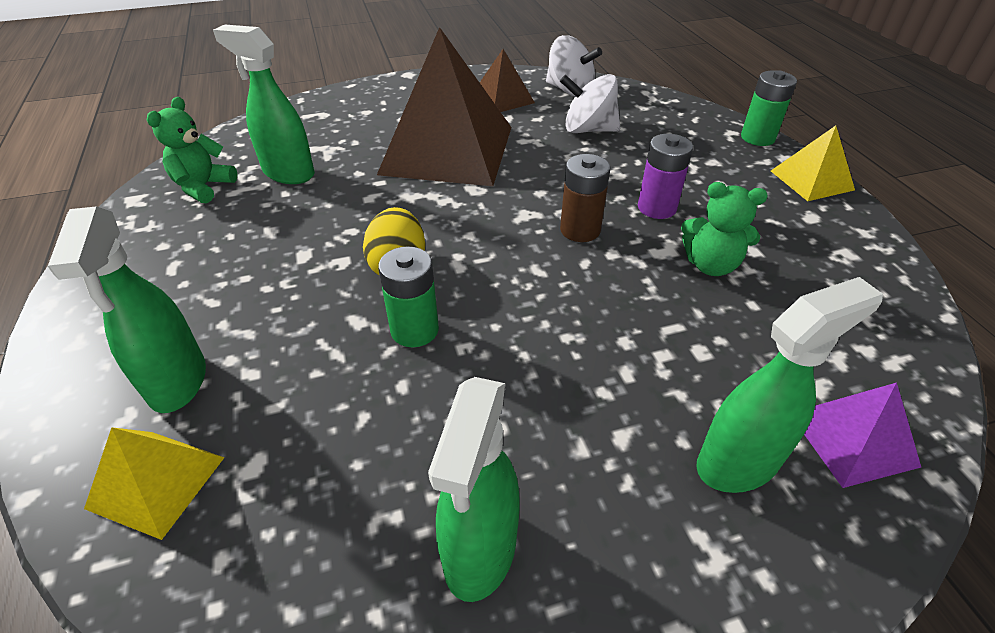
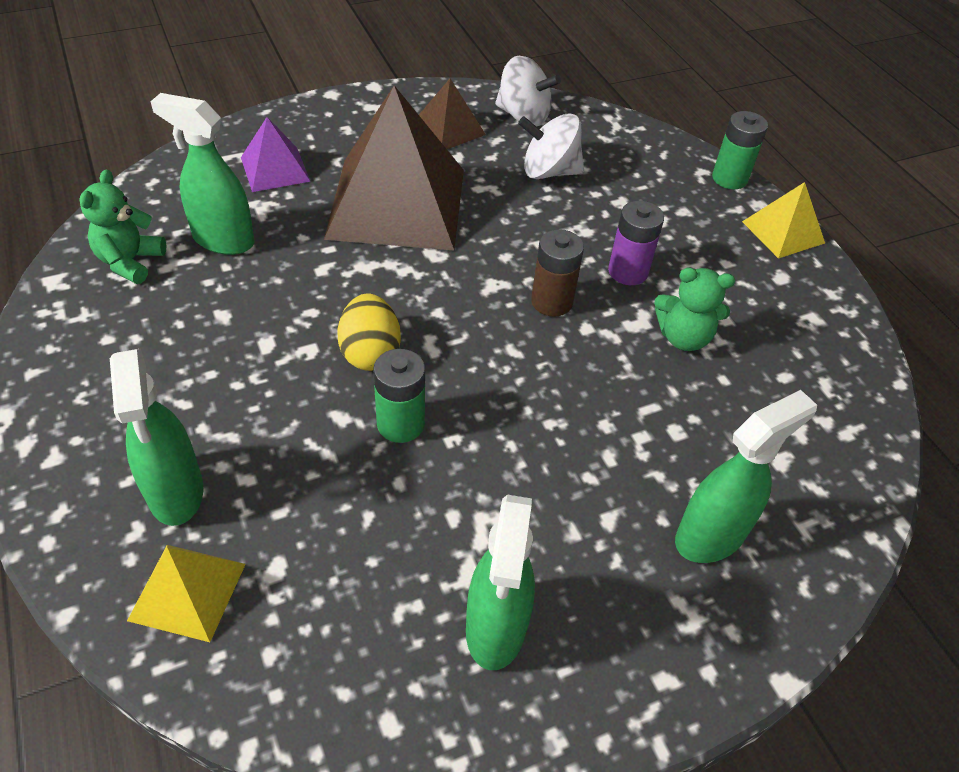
camera: 10 degrees left, 5 degrees up
purple pyramid [804,382,921,488] -> purple pyramid moved to [241,117,310,192]

